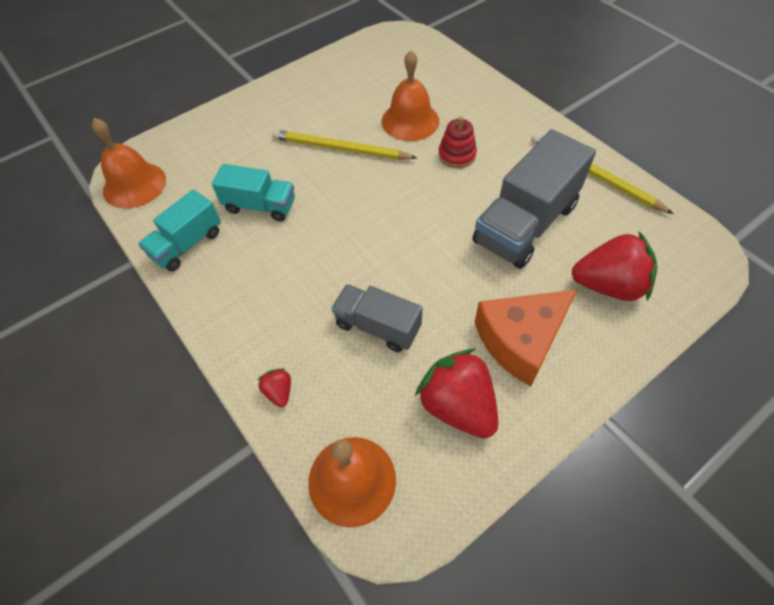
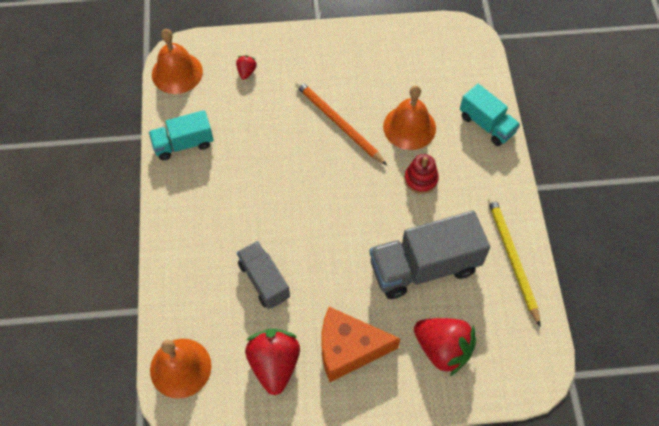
camera: 30 degrees right, 5 degrees up
turquoise truck [212,164,295,222] -> turquoise truck moved to [460,84,520,146]
red strawberry [257,368,291,407] -> red strawberry moved to [236,55,257,80]
yellow pencil [272,130,417,160] -> orange pencil [295,80,387,165]

